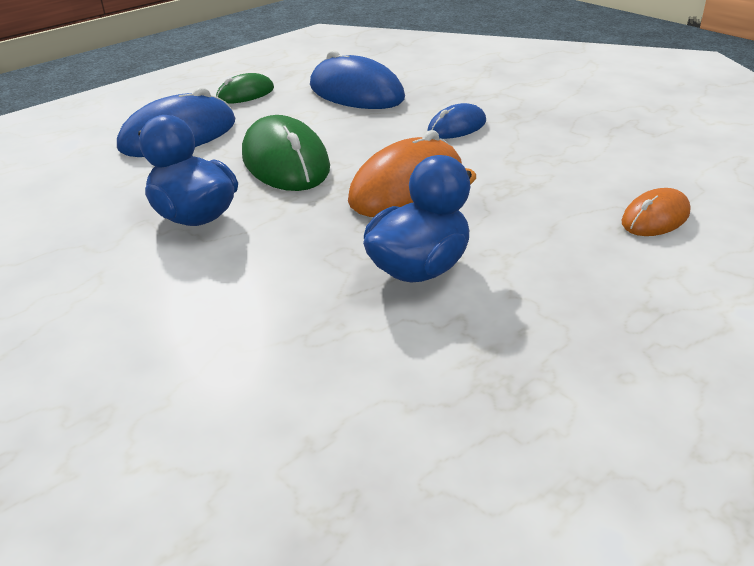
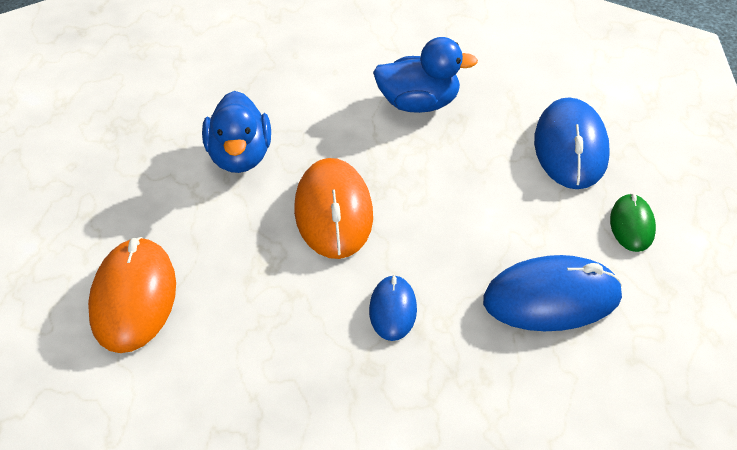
camera: 130 degrees right, 10 degrees up
green mouse [242,115,330,191] -> none
orange mouse [622,188,691,236] -> orange mouse [88,237,176,353], size x1.78

